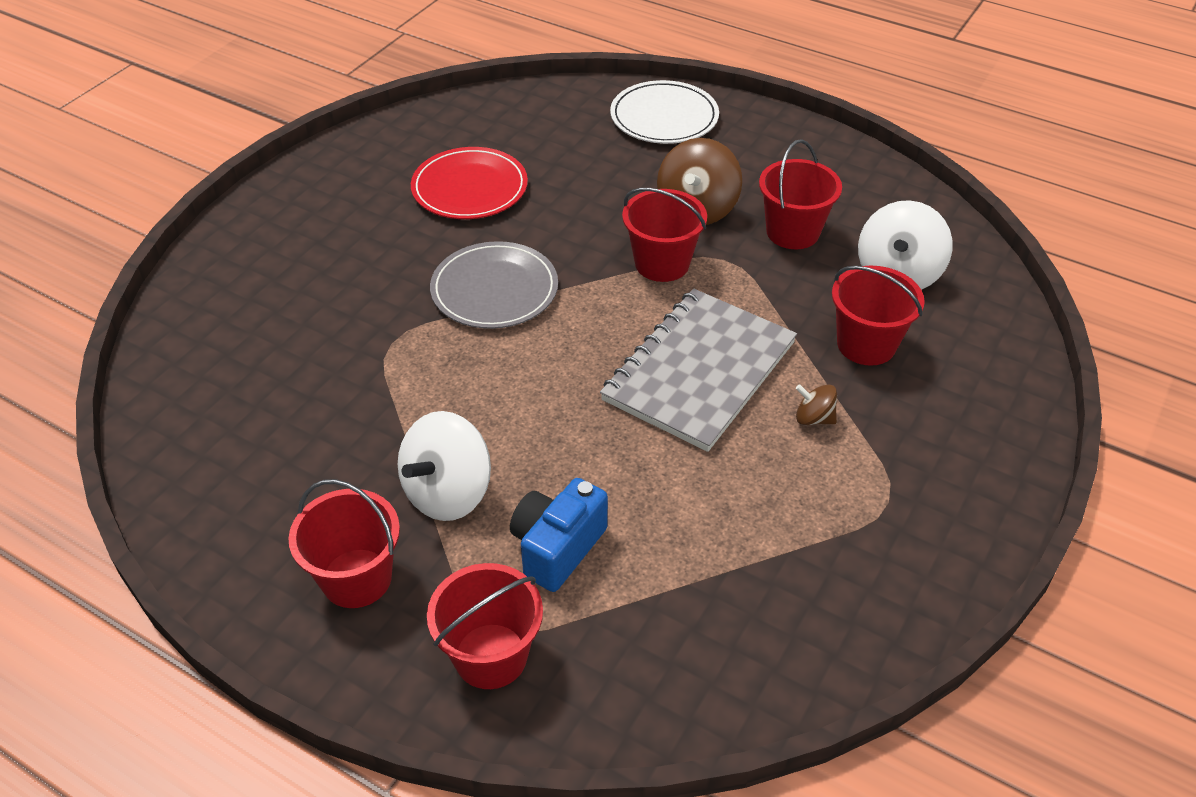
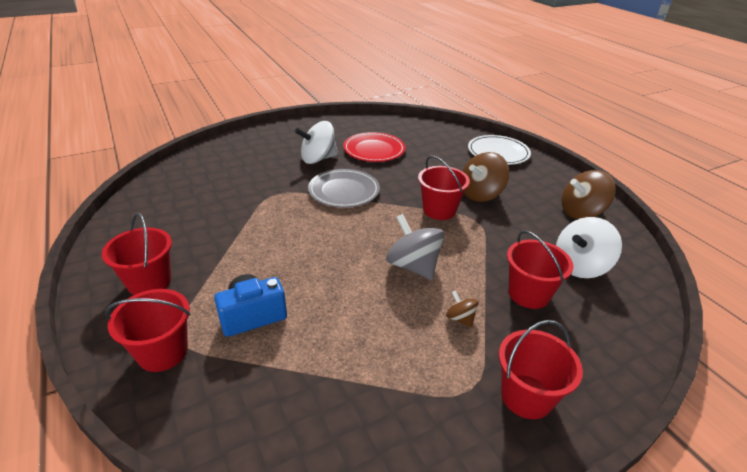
camera: 30 degrees right, 10 degrees down
white spinning top [398,411,491,521] -> white spinning top moved to [295,121,338,164]
grey notebook [600,289,797,452] -> grey spinning top [386,214,444,280]
red bucket [759,139,842,249] -> red bucket moved to [499,320,583,419]
none -> brown spinning top [562,170,616,219]

